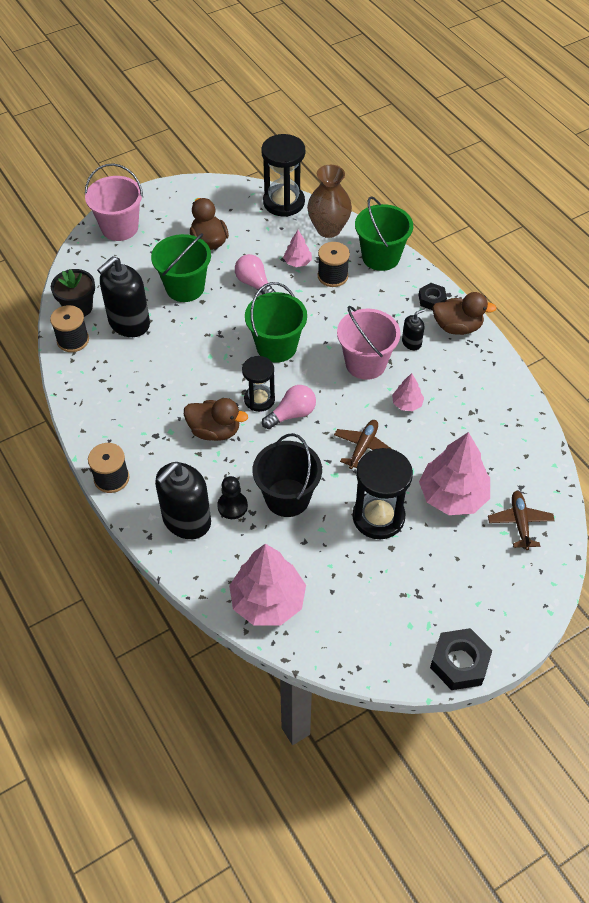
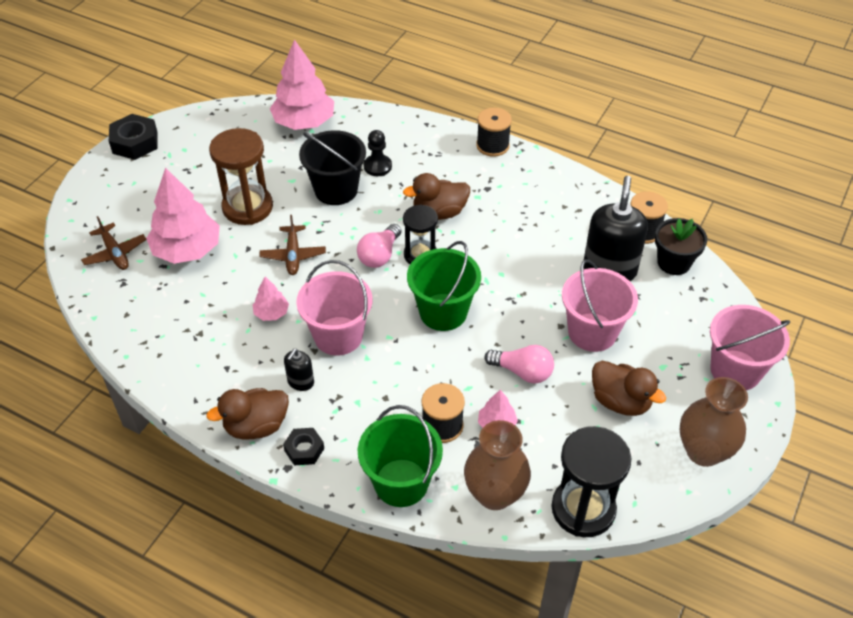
camera: 150 degrees right, 5 degrees down
green bucket [151,233,211,302] -> pink bucket [562,259,638,352]
black soap dispenser [155,462,211,539] -> none
black hourglass [353,448,413,539] -> brown hourglass [209,128,273,225]
none -> brown vase [680,377,748,467]

